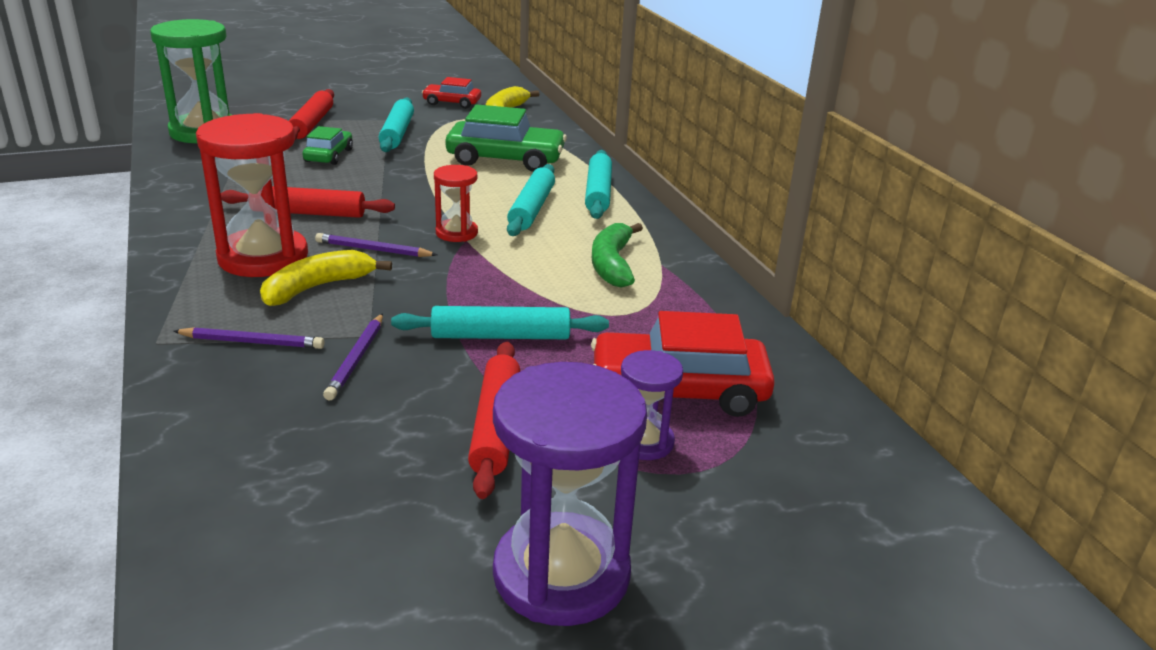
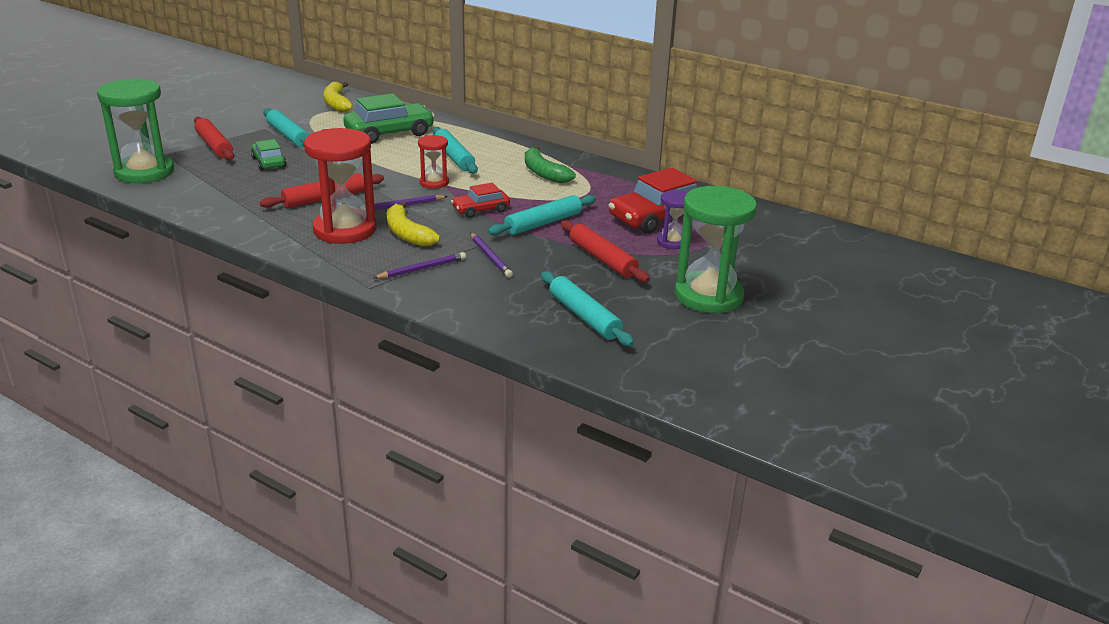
camera: 35 degrees left, 0 degrees up
yellow banana [260,250,392,306] -> yellow banana turned 45 degrees counterclockwise [387,201,440,247]
red car [422,77,481,109] -> red car moved to [451,183,510,218]
purple hourglass [493,362,647,626] -> green hourglass [675,186,757,314]
turquoise rolling pin [585,150,612,219] -> turquoise rolling pin moved to [541,271,634,347]

